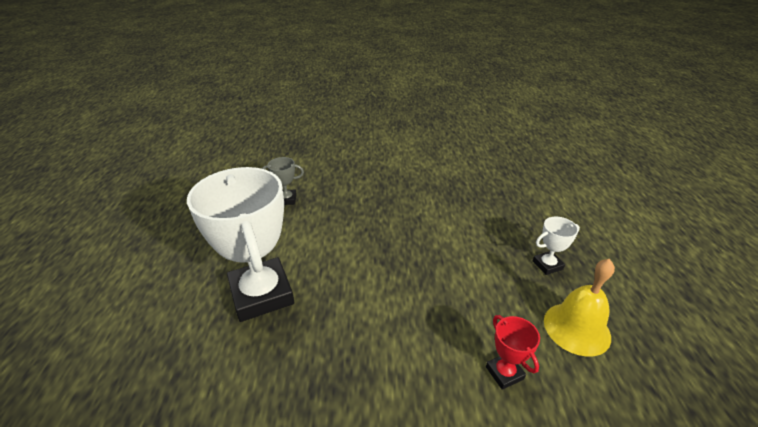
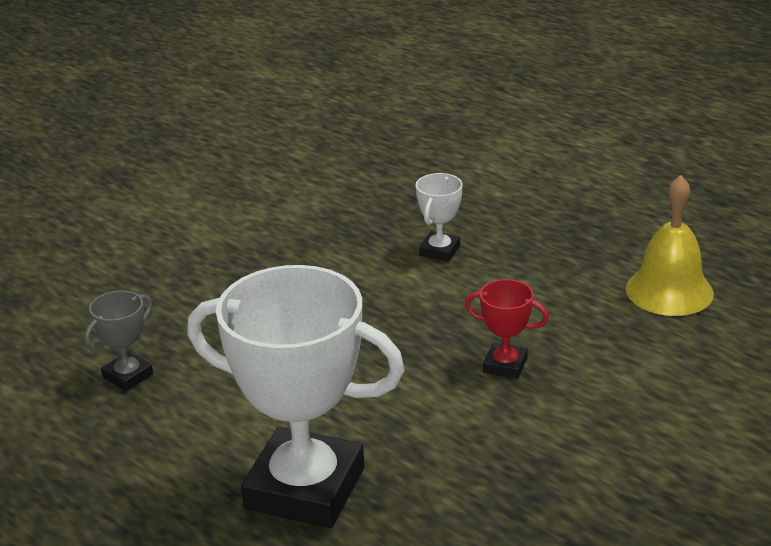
camera: 45 degrees left, 5 degrees down
red trophy [486,315,540,390] -> red trophy moved to [465,279,549,379]
white trophy [533,217,580,275] -> white trophy moved to [416,173,463,261]

